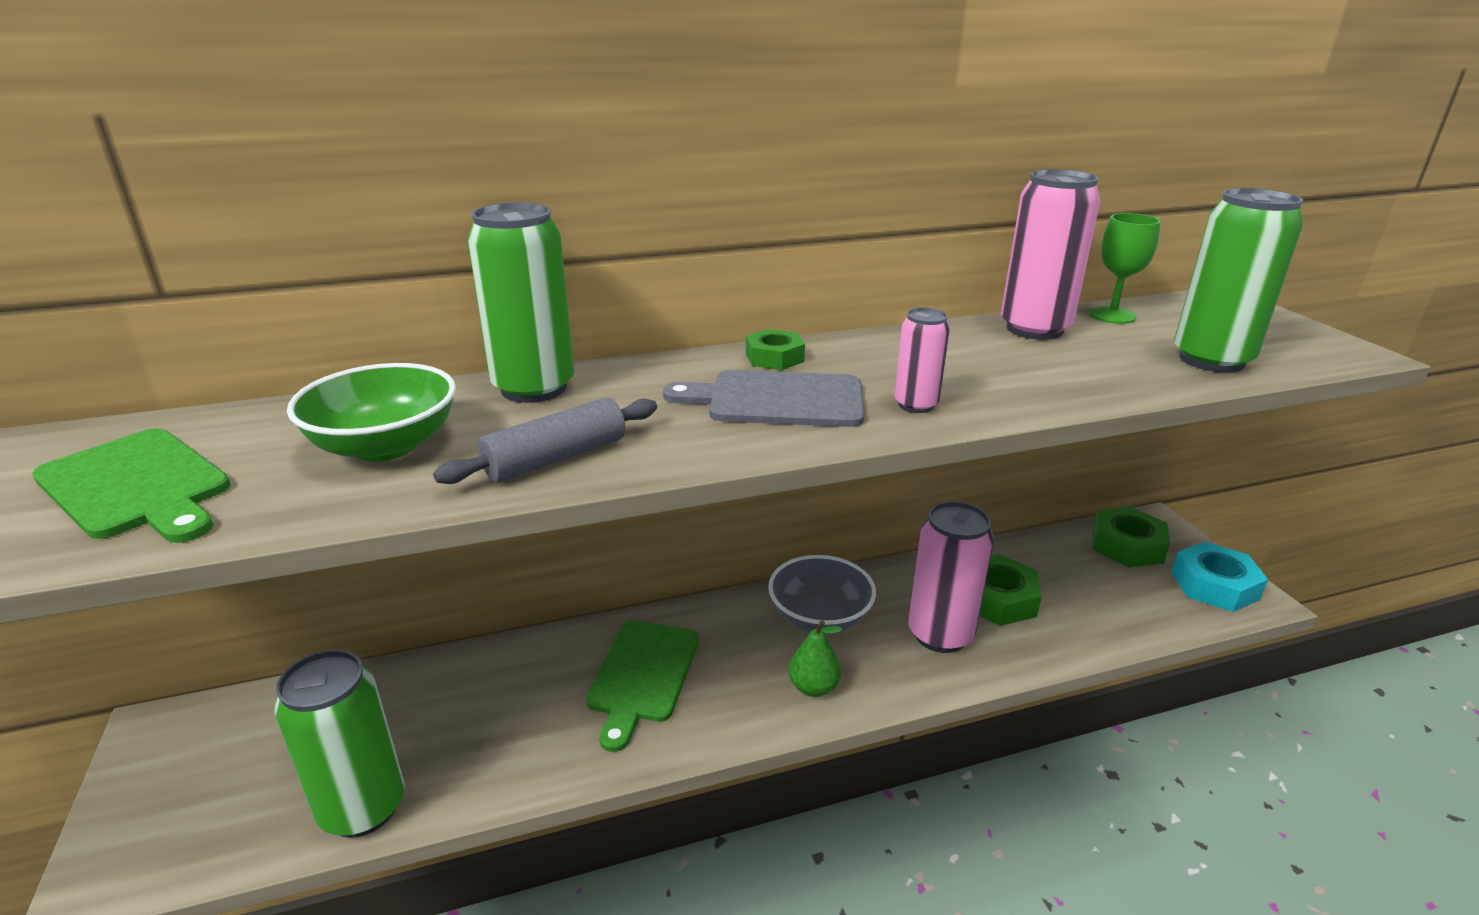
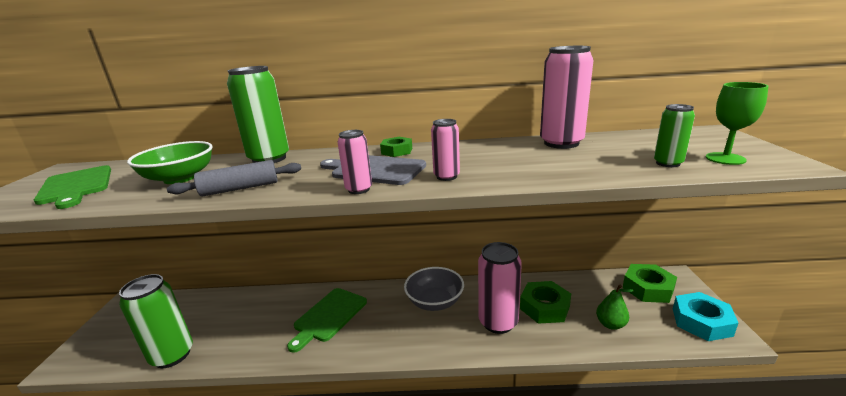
camera: 20 degrees right, 5 degrees down
green pear [789,620,843,697] -> green pear moved to [596,285,633,330]
green goblet [1089,213,1161,324] -> green goblet moved to [706,82,769,165]
green can [1174,188,1303,373] -> green can [654,104,695,167], size x0.53
none -> pink can [337,130,372,194]

